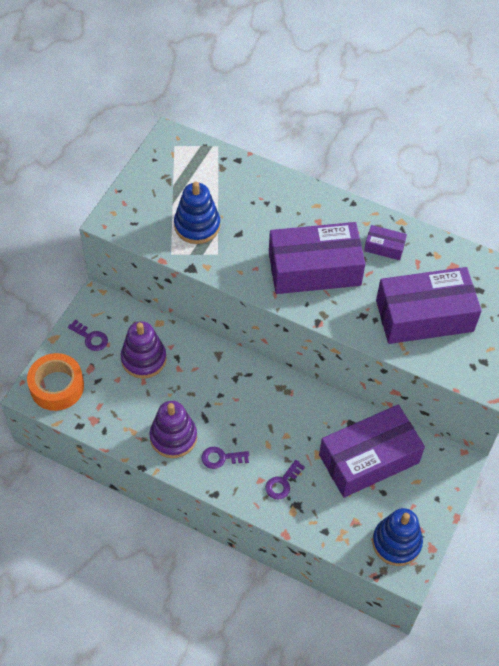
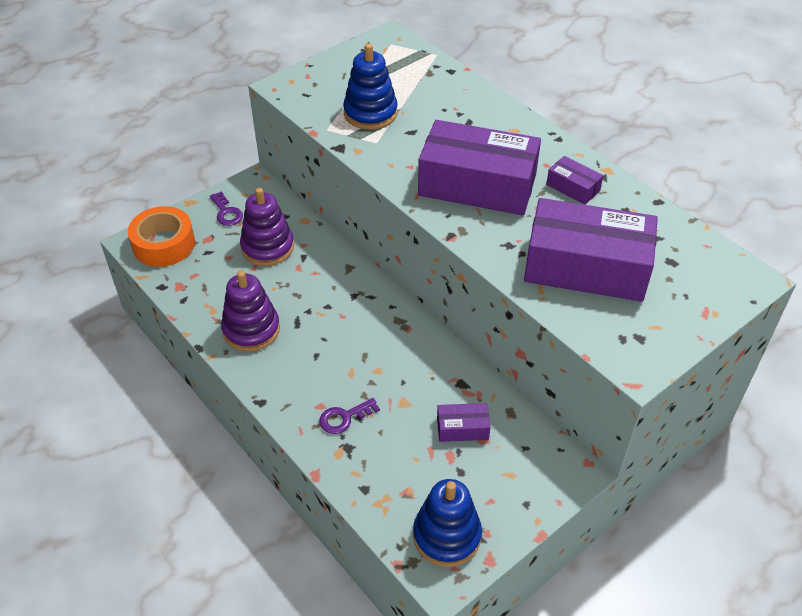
camera: 25 degrees right, 10 degrees down
purple key [201,447,249,469] -> none
purple box [319,405,425,498] -> purple box [437,403,491,442], size x0.43

